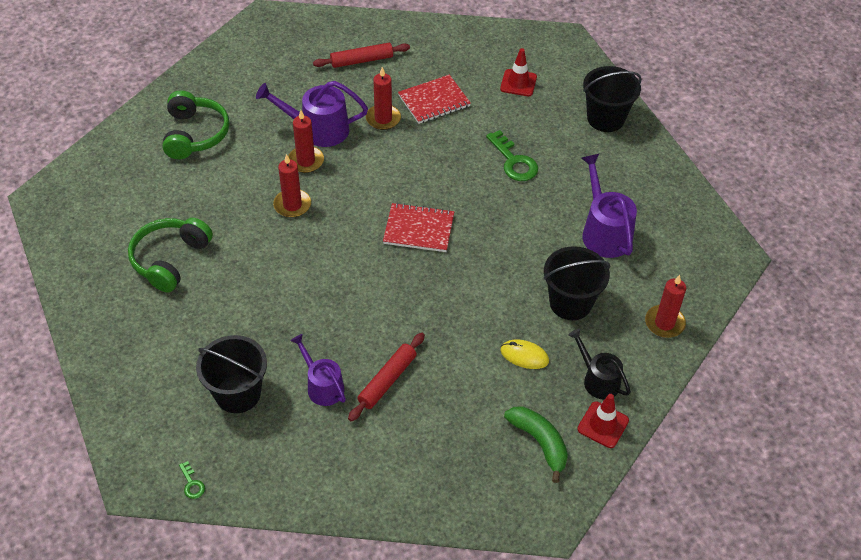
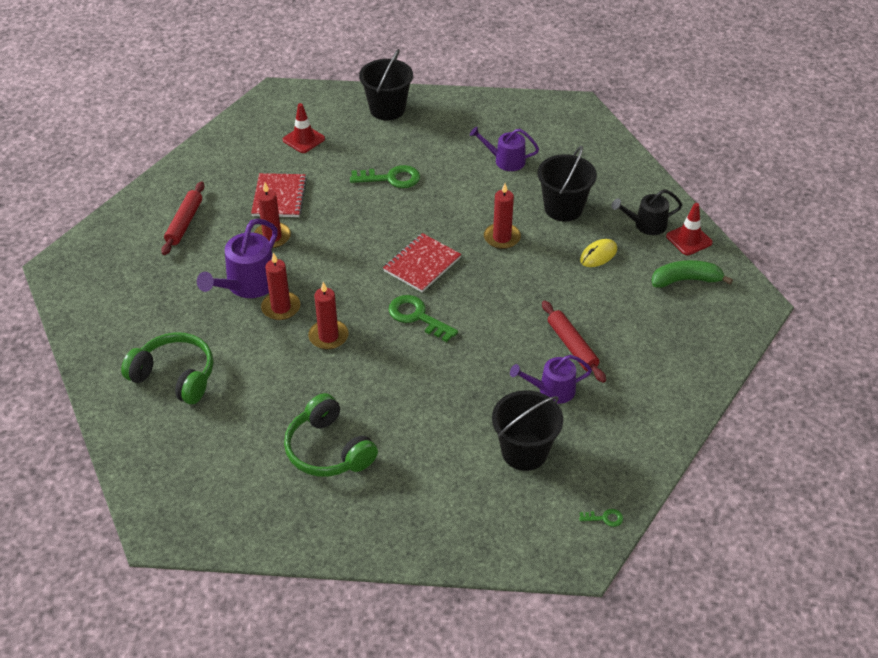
camera: 60 degrees left, 5 degrees down
purple watering can [582,154,637,258] -> purple watering can [470,127,539,171], size x0.66
red candle [645,275,686,338] -> red candle moved to [484,183,521,249]
none -> green key [389,295,458,342]

